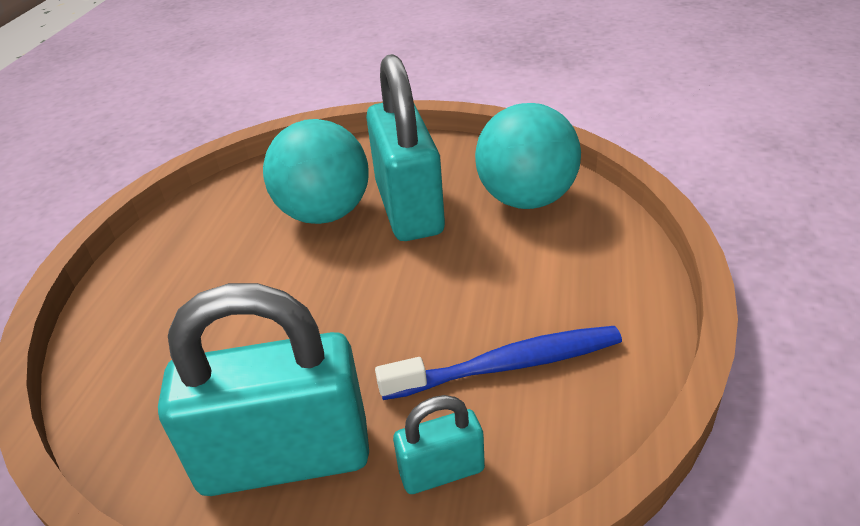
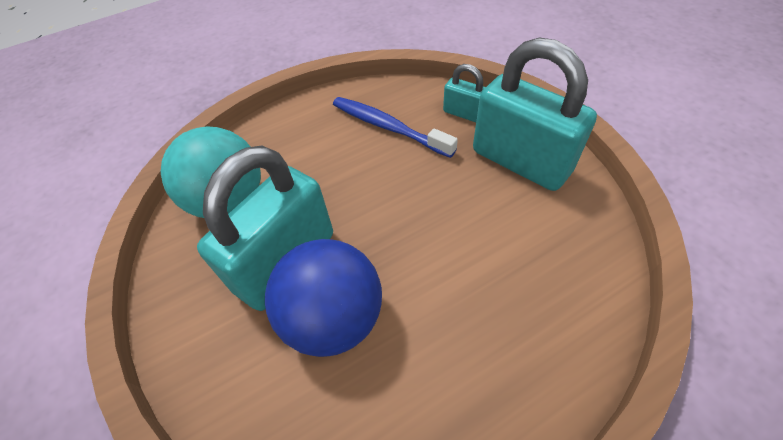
camera: 130 degrees left, 15 degrees up
turquoise ball [263,119,369,224] -> blue ball [265,239,382,357]

